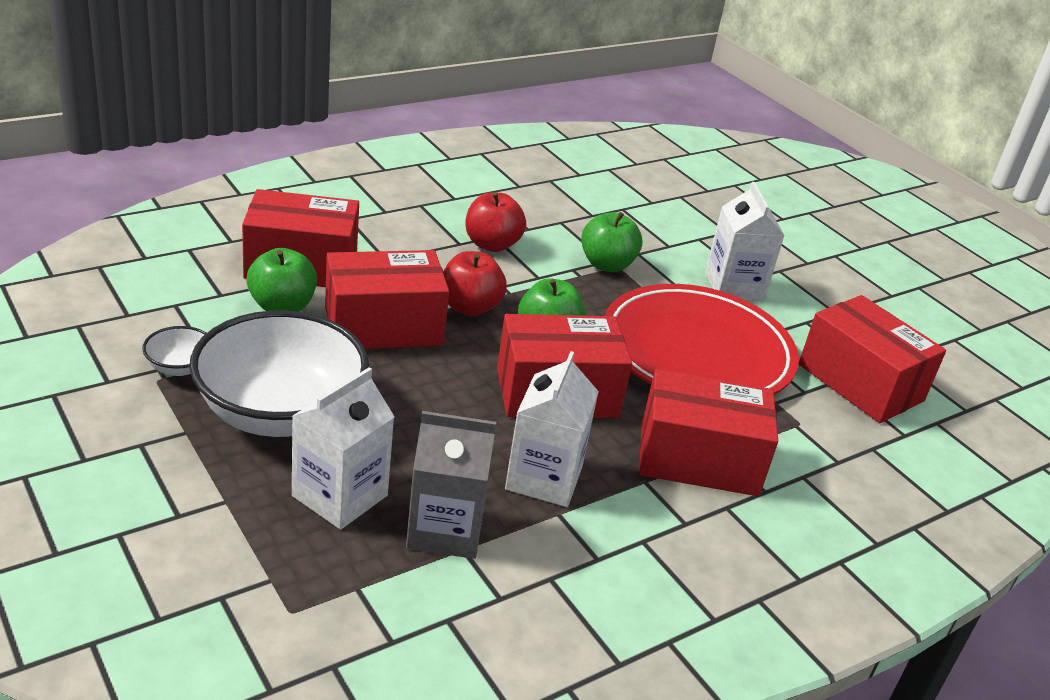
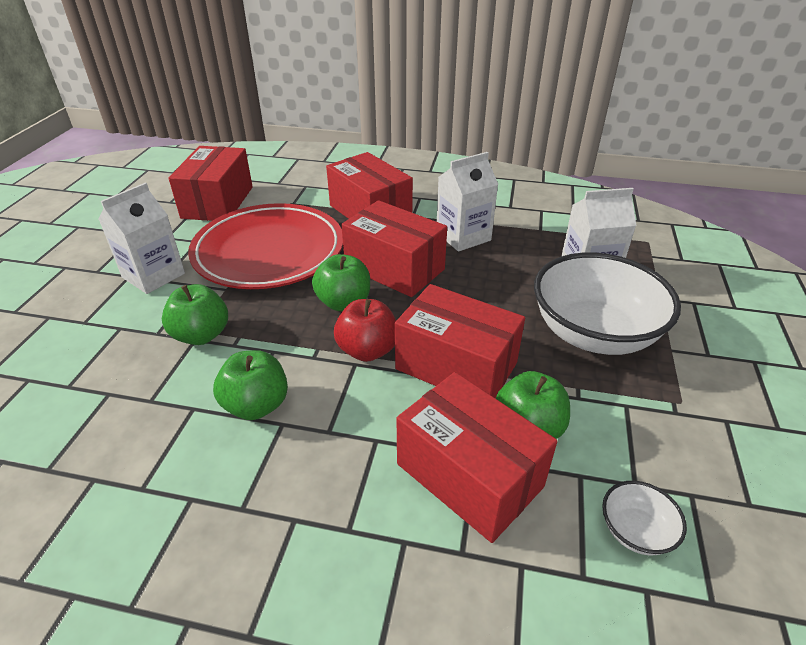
camera: 130 degrees left, 5 degrees up
white bowl [142,326,206,376] -> white bowl moved to [602,481,687,556]
grey carton [406,411,496,559] -> none
red apple [465,192,526,252] -> green apple [213,350,288,420]

